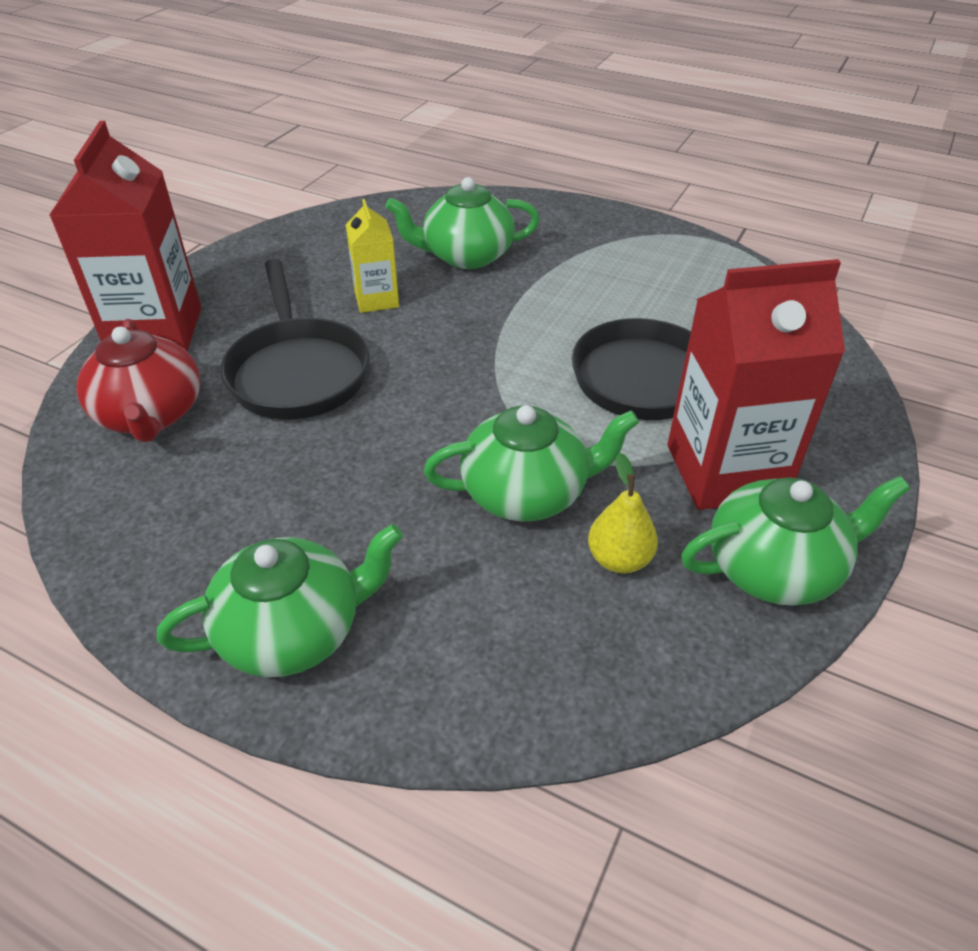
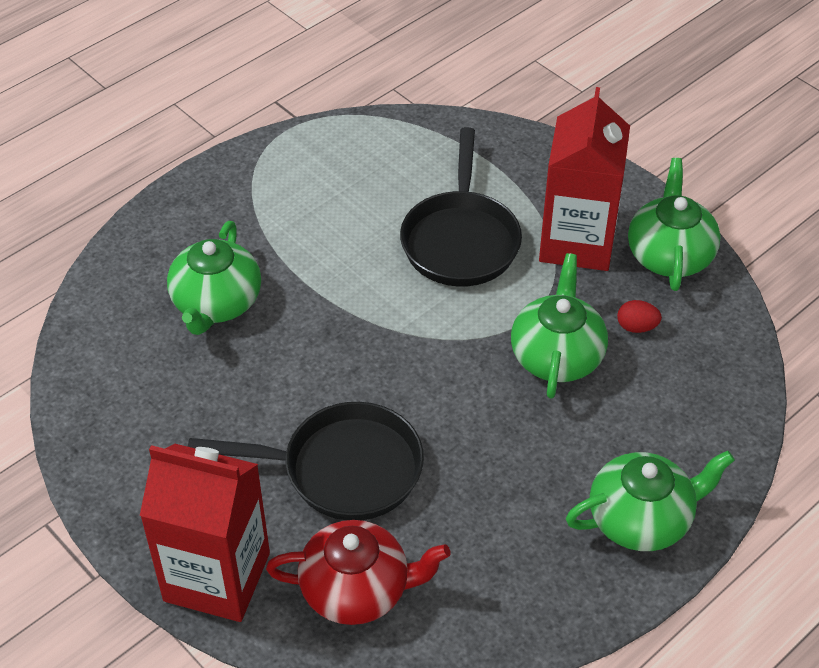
camera: 70 degrees left, 5 degrees up
green teapot [157,524,403,677] -> green teapot turned 75 degrees clockwise [566,451,735,551]
yellow carton [346,199,399,313] -> none
yellow pear [588,453,658,573] -> red egg [617,300,662,333]

